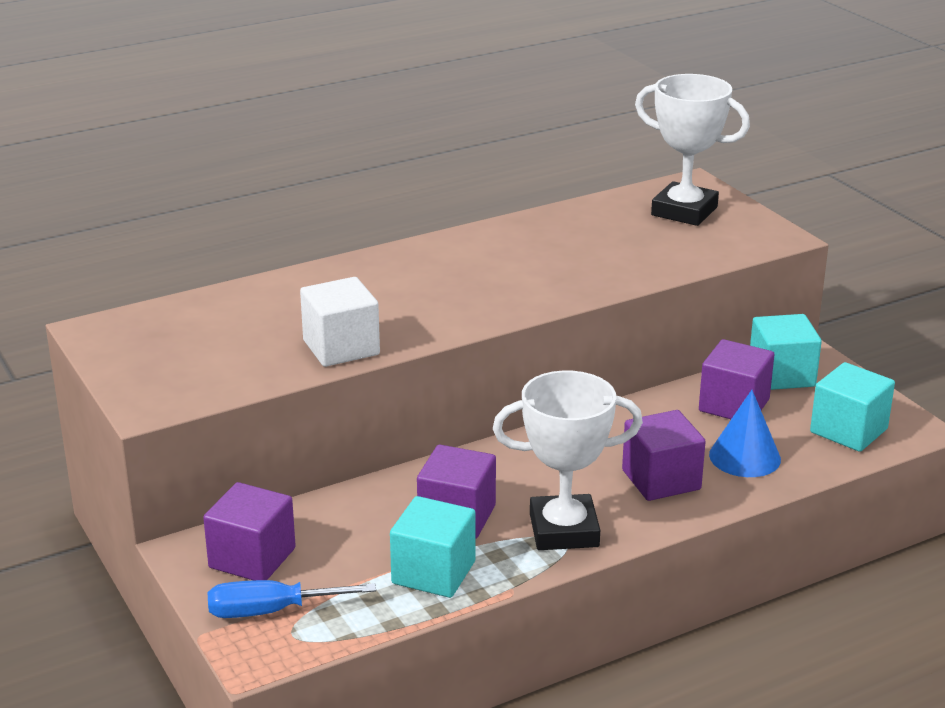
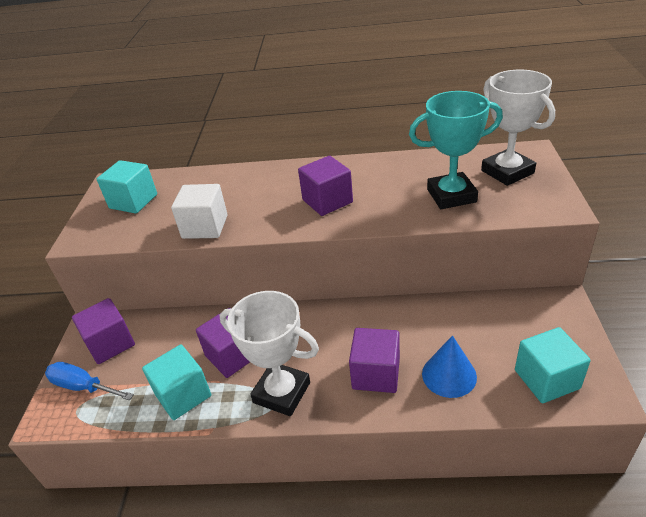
camera: 35 degrees right, 10 degrees up
purple cube [699,339,774,419] -> purple cube moved to [298,156,353,216]
turquoise cube [750,314,822,390] -> turquoise cube moved to [97,160,157,214]
none -> turquoise trophy [409,91,503,209]

